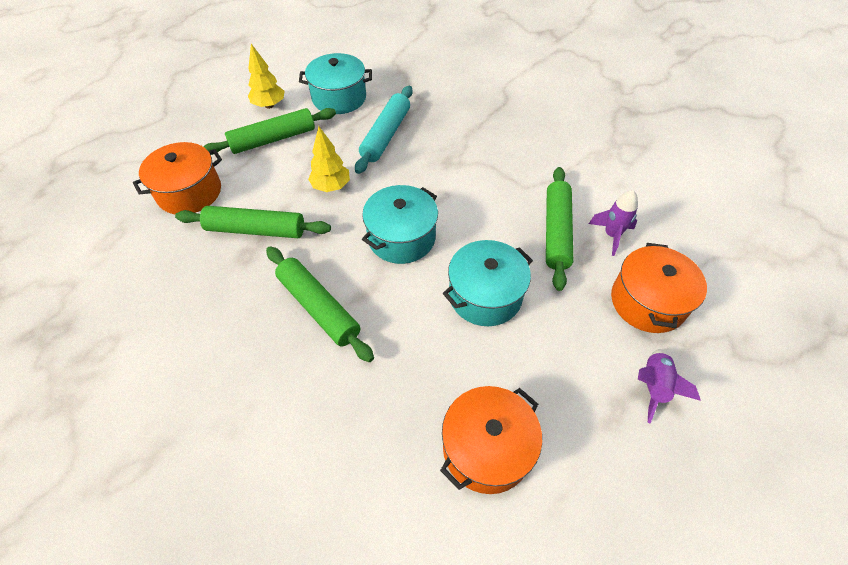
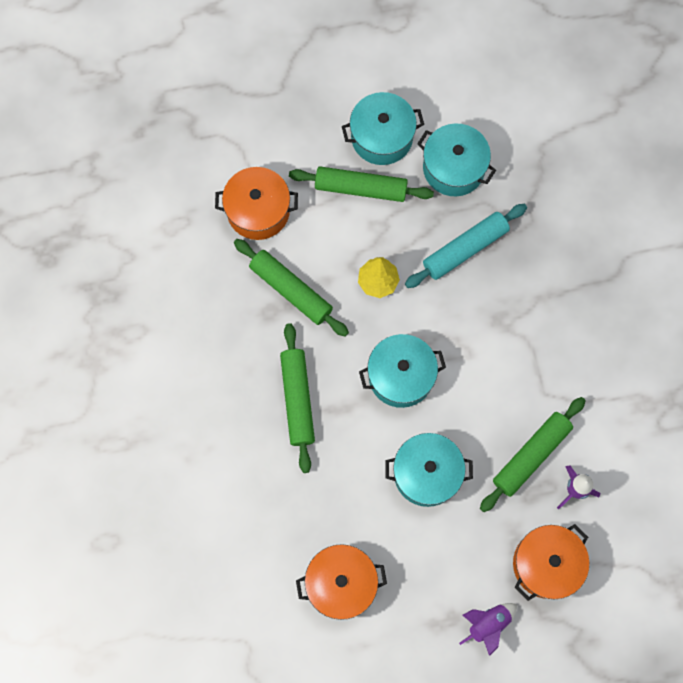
camera: 35 degrees right, 20 degrees up
yellow tree [248,44,284,109] -> turquoise pot [342,92,424,165]

